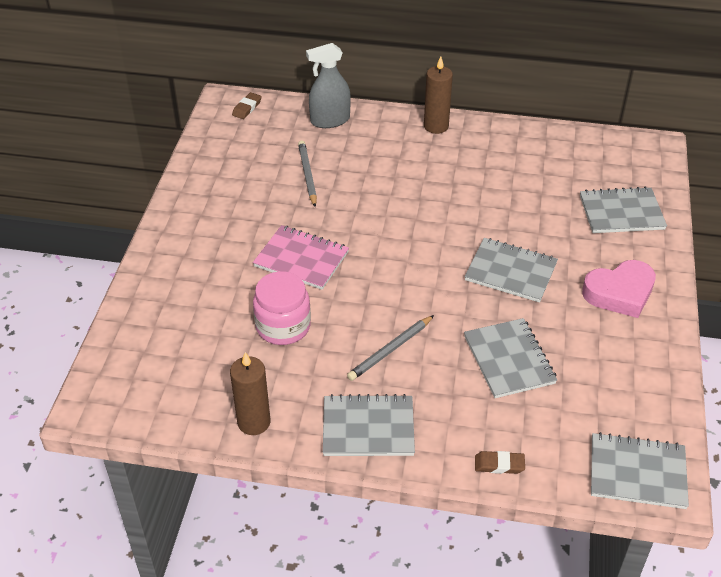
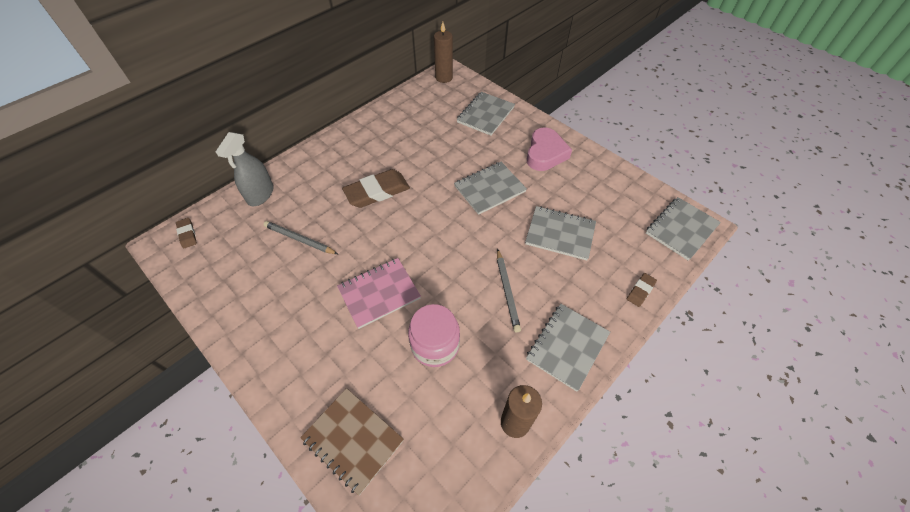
camera: 55 degrees left, 10 degrees up
brown candle [424,56,453,134] -> brown candle moved to [434,22,453,83]
none -> brown notebook [300,388,404,496]
none -> brown eraser [342,169,410,208]

